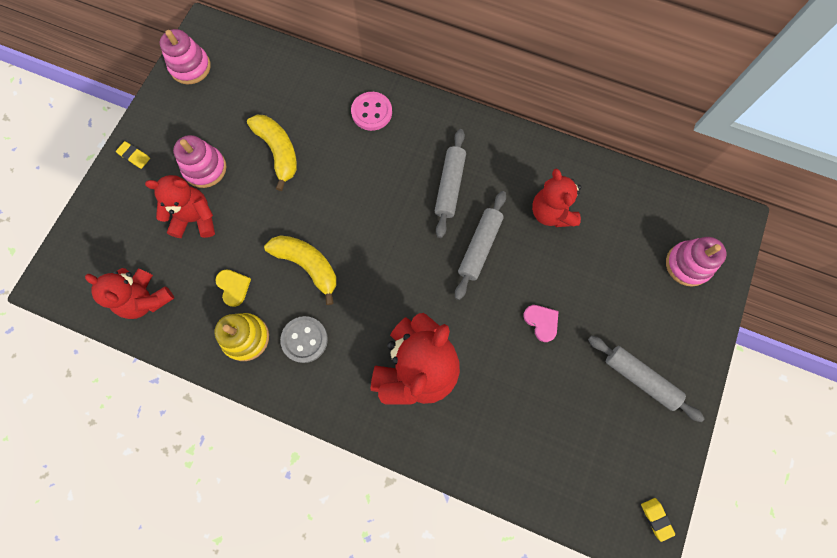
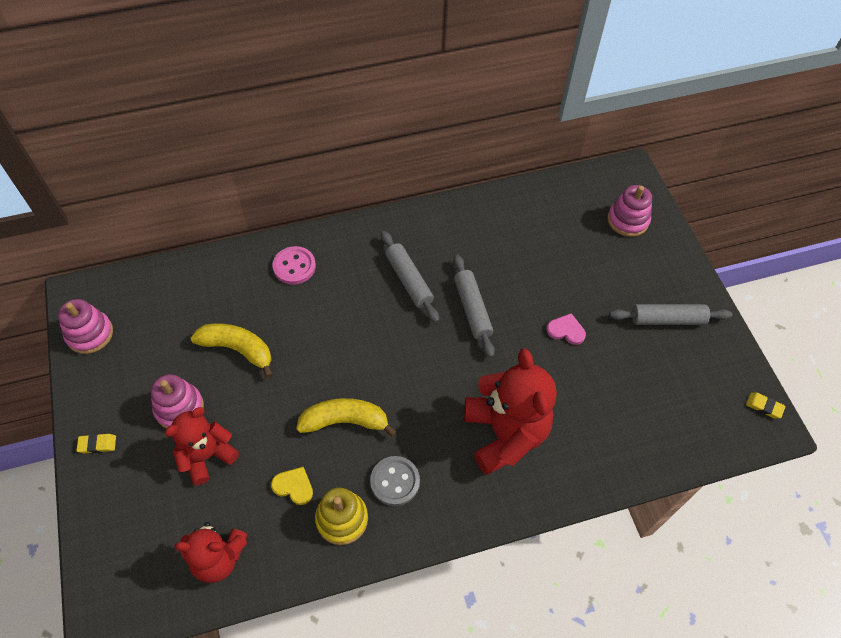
camera: 40 degrees left, 15 degrees down
red teddy bear [532,169,581,227] -> none

